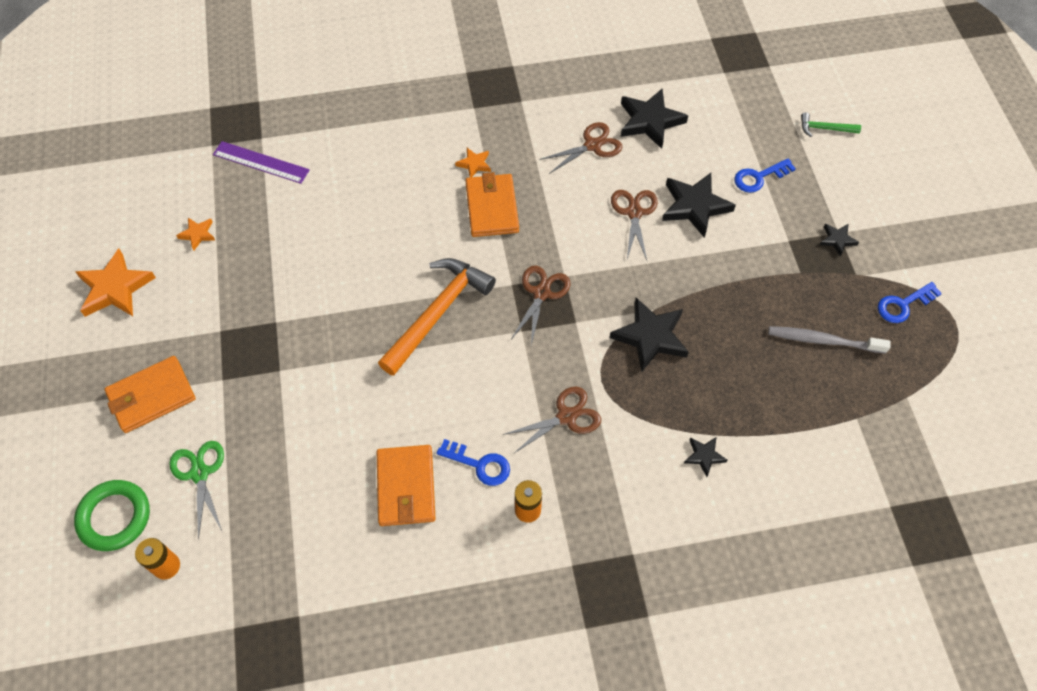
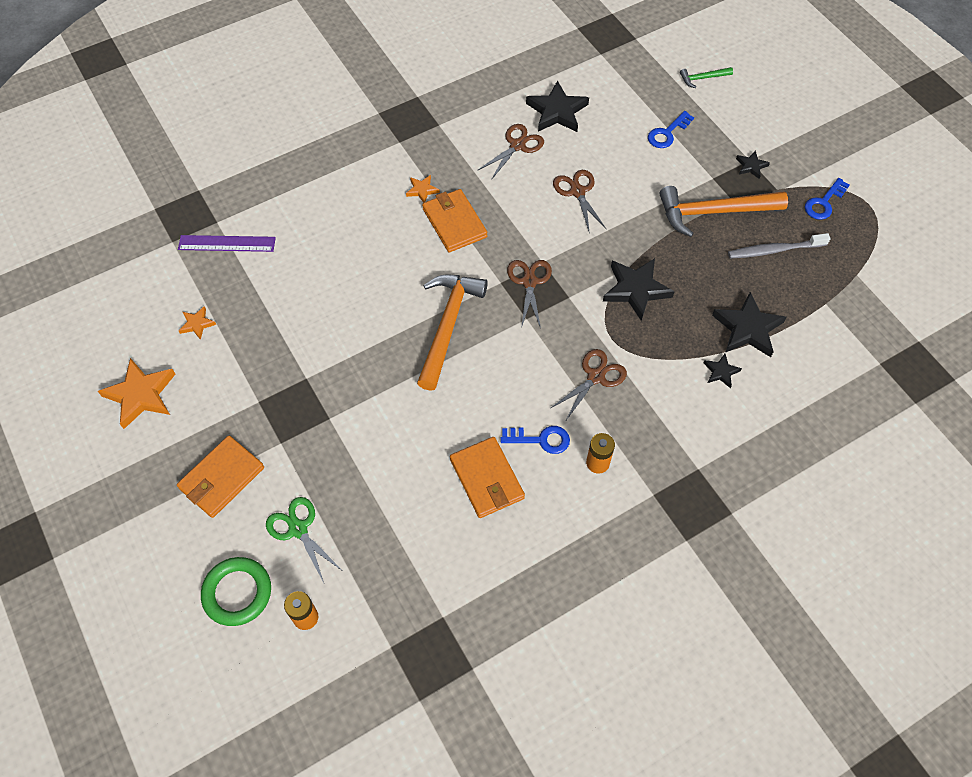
camera: 20 degrees left, 0 degrees up
black star [662,173,736,238] -> black star moved to [712,292,787,357]
none -> orange hammer [660,186,788,237]

